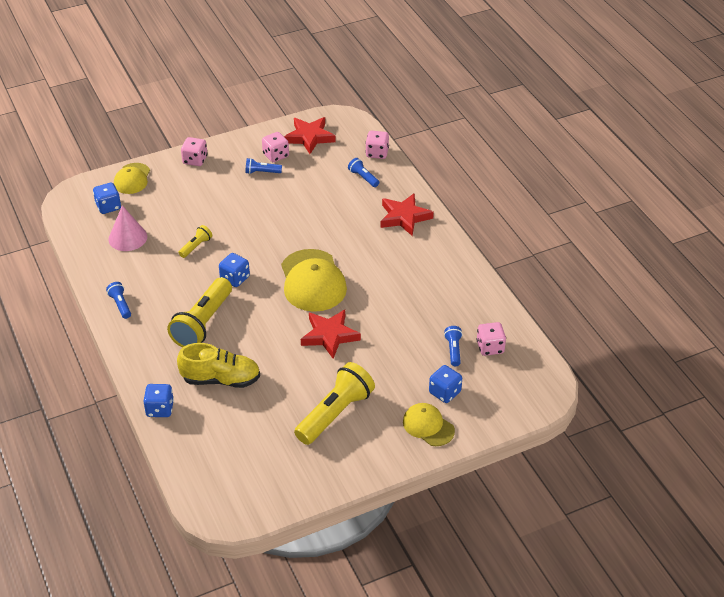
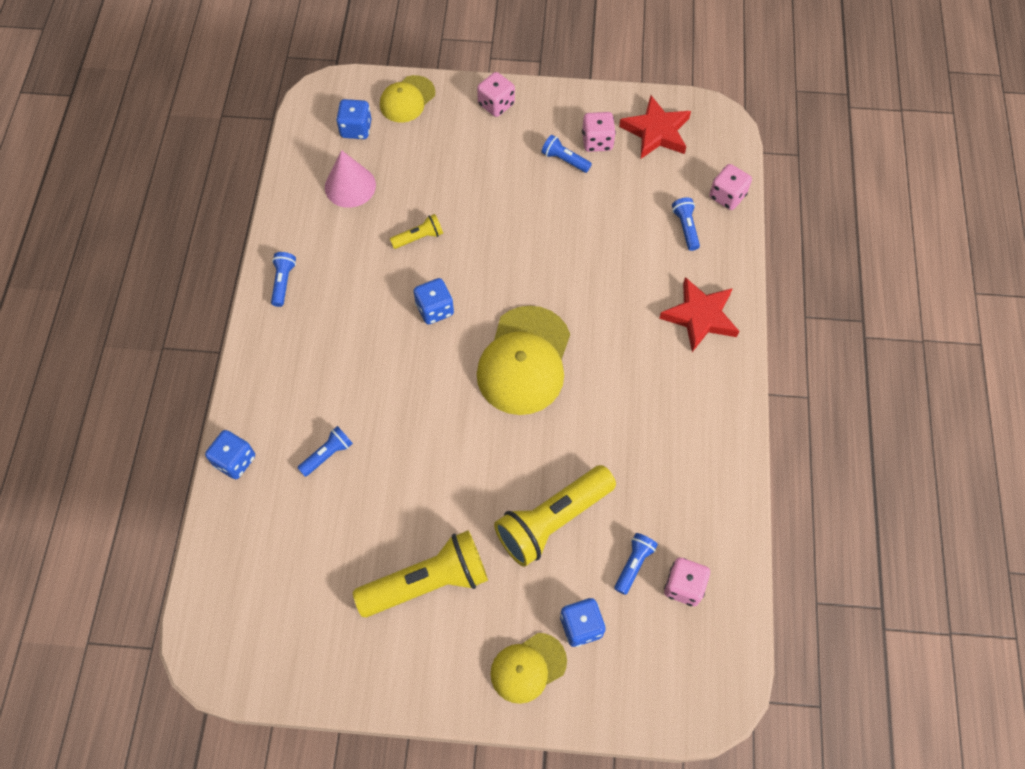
camera: 30 degrees right, 20 degrees up
yellow flashlight [167,278,232,348] -> yellow flashlight moved to [494,465,616,567]
yellow shoe [177,343,260,388] -> blue flashlight [297,426,353,477]
red star [301,310,361,359] -> none
yellow cap [403,403,455,446] -> yellow cap turned 105 degrees counterclockwise [491,633,567,704]

